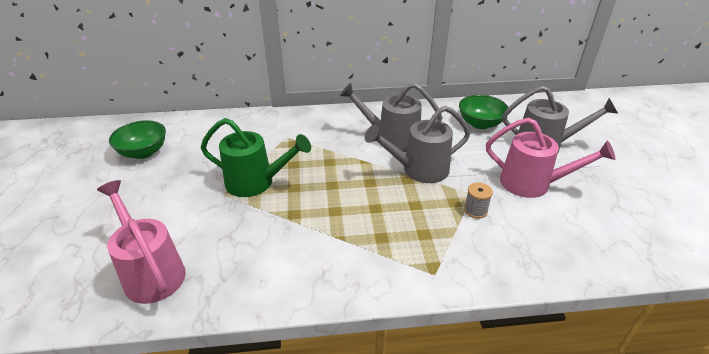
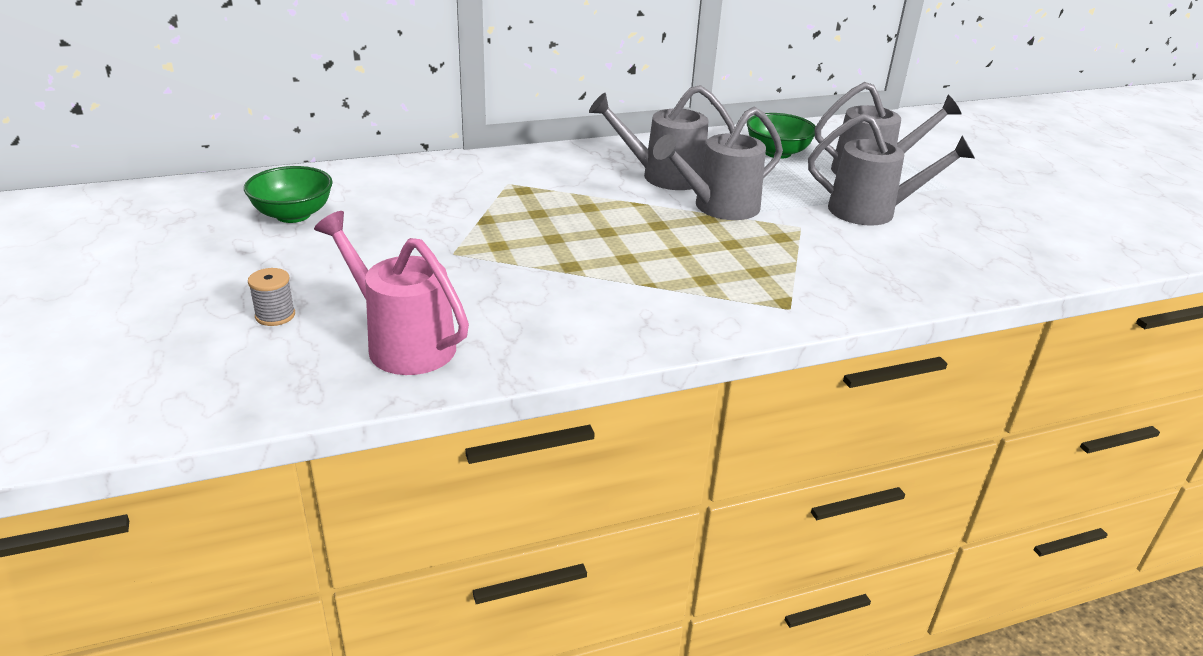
camera: 15 degrees left, 5 degrees down
green watering can [201,118,311,197] -> none
grey spool [464,182,493,219] -> grey spool moved to [248,268,295,326]
pink watering can [486,117,615,198] -> grey watering can [808,113,975,226]

